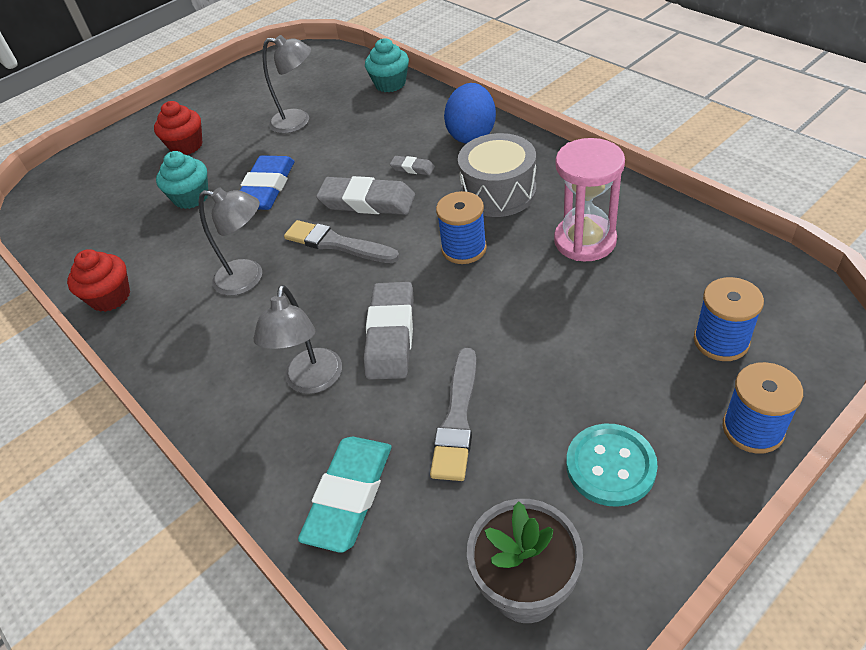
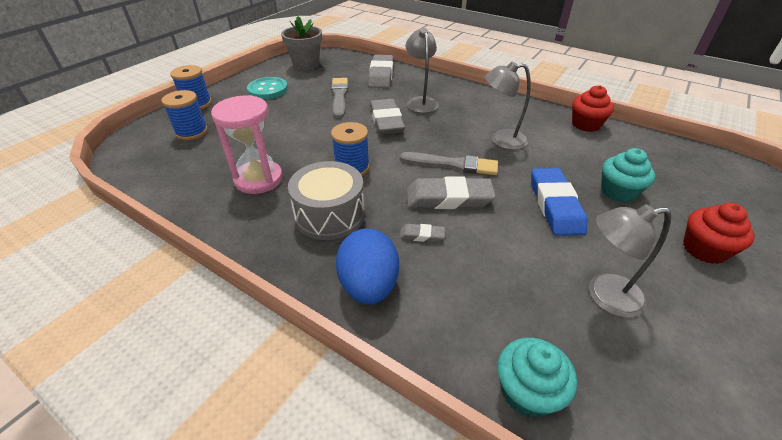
camera: 160 degrees right, 5 degrees down
turquoise eraser [298,437,392,553] -> grey eraser [368,55,394,88]

